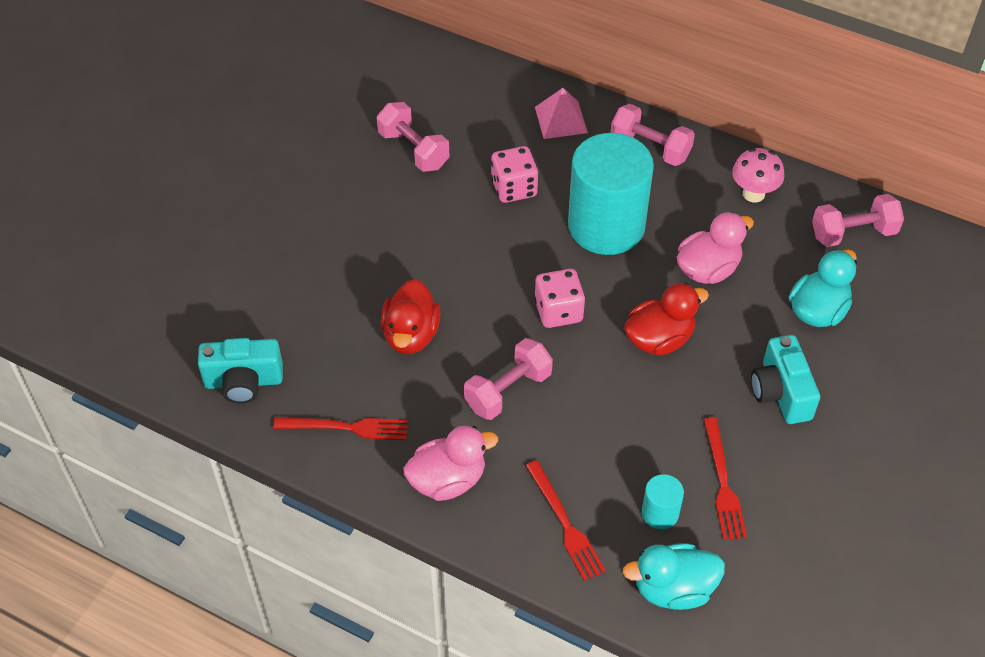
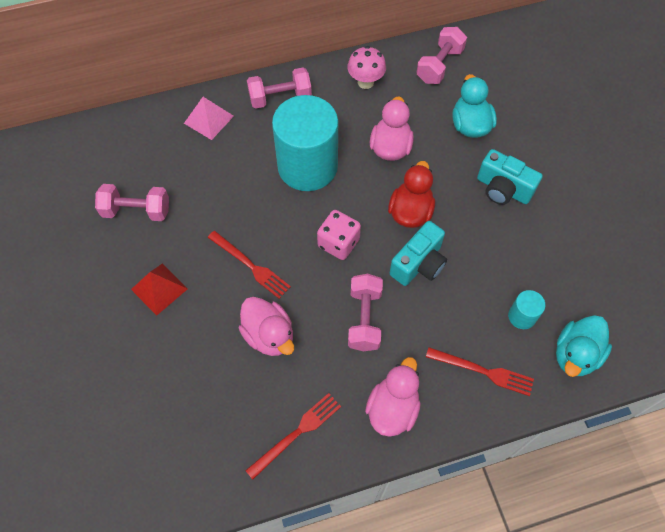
camera: 45 degrees left, 10 degrees up
turquoise camera [198,338,283,403] -> turquoise camera moved to [390,221,447,286]
red duck [381,279,441,354] -> pink duck [239,297,294,356]
pink dice [491,146,538,203] -> none
red fork [704,417,747,540] -> red fork moved to [208,231,291,299]
none -> red pyramid [131,264,188,316]

